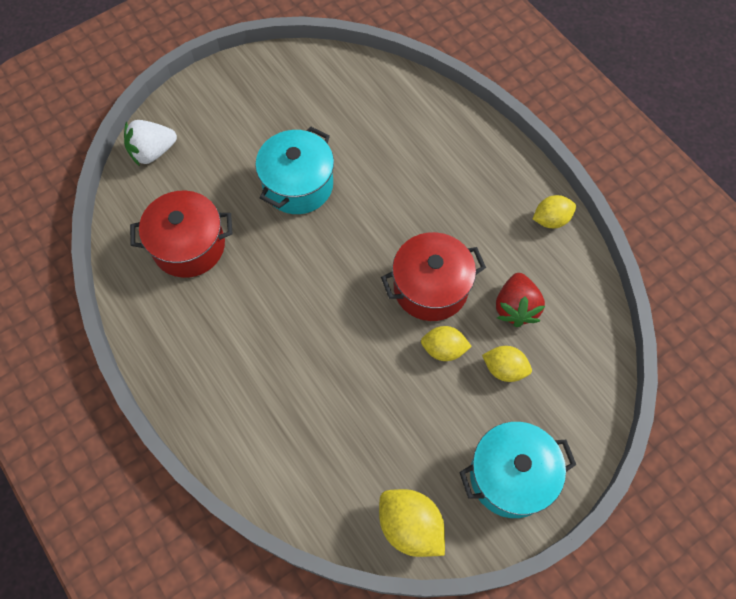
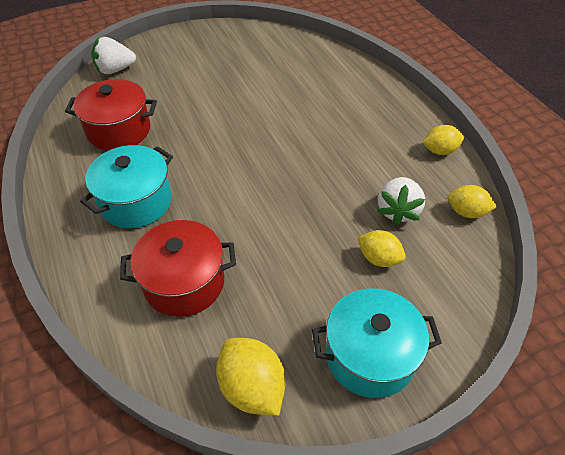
camera: 10 degrees right, 15 degrees down
turquoise pot [255,126,334,214] -> turquoise pot moved to [80,145,173,228]
red pot [381,232,486,321] -> red pot moved to [120,220,236,317]
yellow lemon [421,326,472,361] -> yellow lemon moved to [448,185,497,218]
red strawberry [496,273,545,327] -> white strawberry [377,177,425,225]

